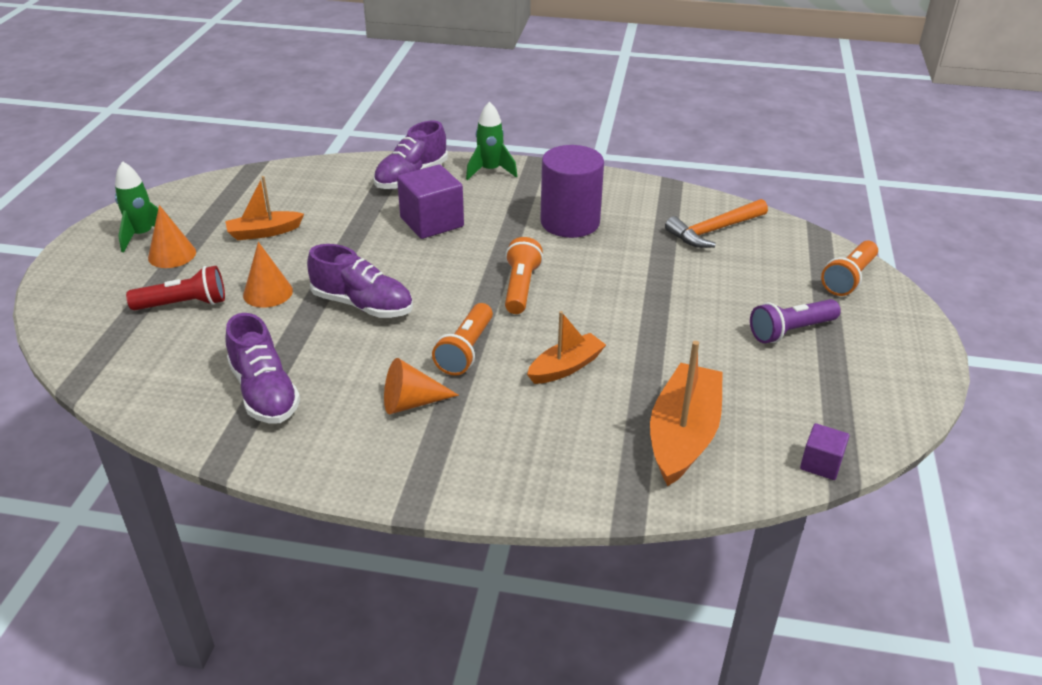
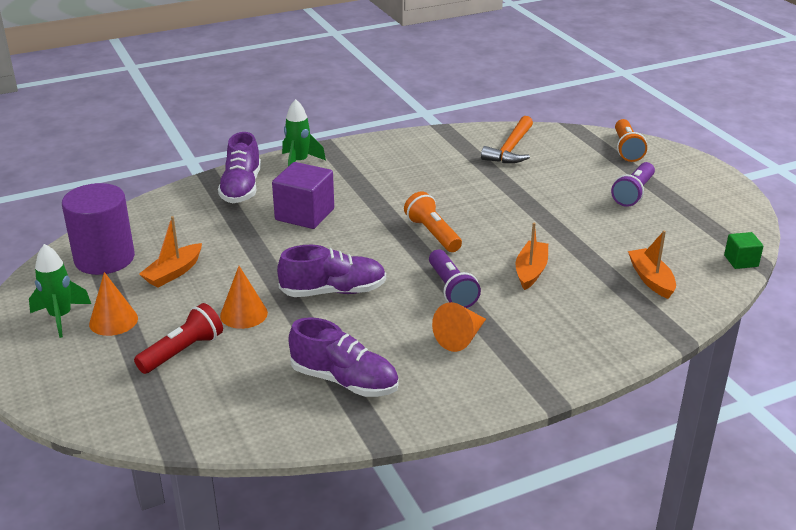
camera: 35 degrees left, 5 degrees down
orange flashlight [432,303,493,376] -> purple flashlight [429,250,481,308]
purple cylinder [540,145,604,238] -> purple cylinder moved to [62,183,135,275]
orange boat [650,341,723,486] -> orange boat [628,230,676,299], size x0.60
purple cube [800,423,850,480] -> green cube [724,232,764,269]

